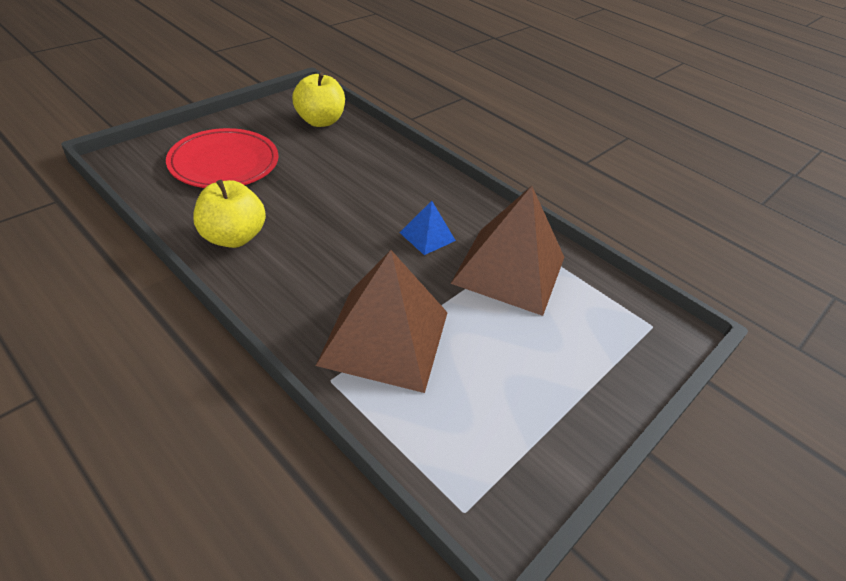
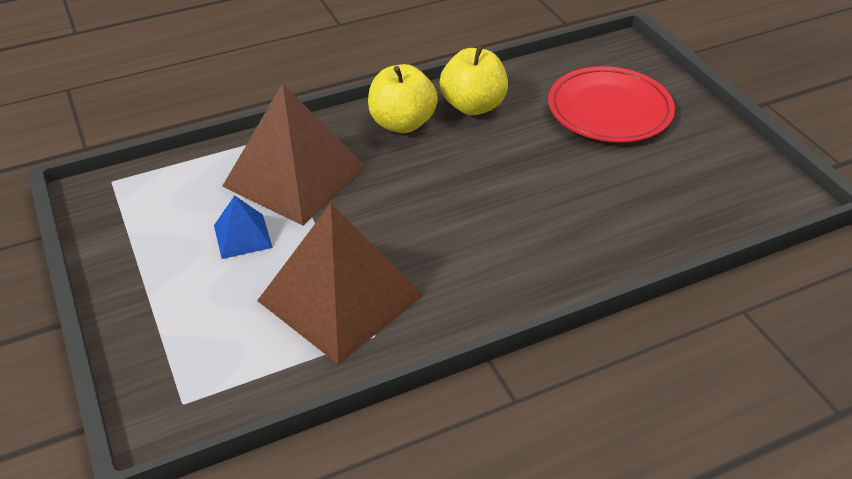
camera: 115 degrees right, 0 degrees up
yellow apple [292,73,345,127] -> yellow apple moved to [368,64,438,133]
blue pyramid [399,201,456,255] -> blue pyramid moved to [214,195,273,259]

